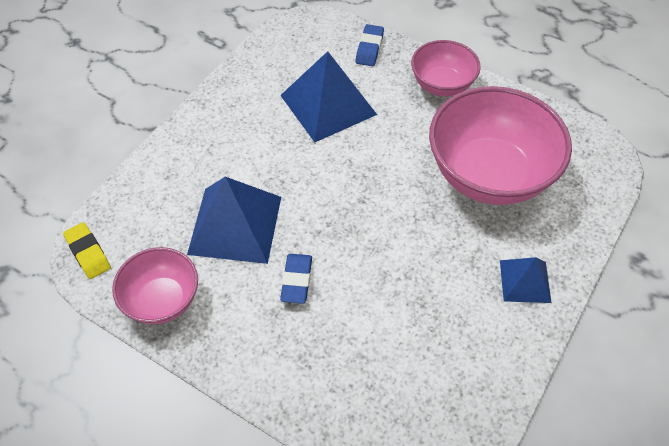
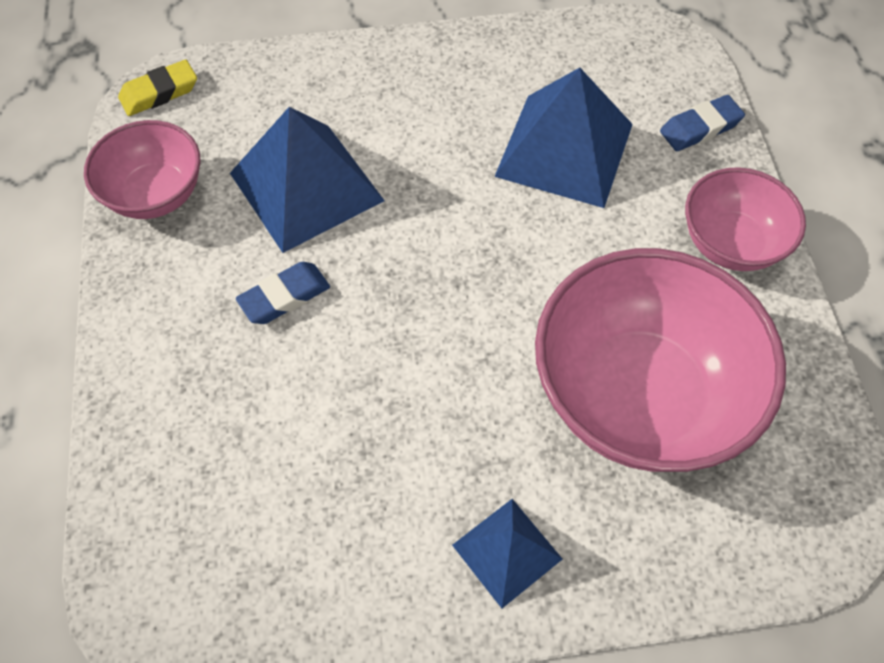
camera: 50 degrees right, 5 degrees up
yellow eraser [63,222,111,279] -> yellow eraser turned 45 degrees clockwise [118,60,197,116]

